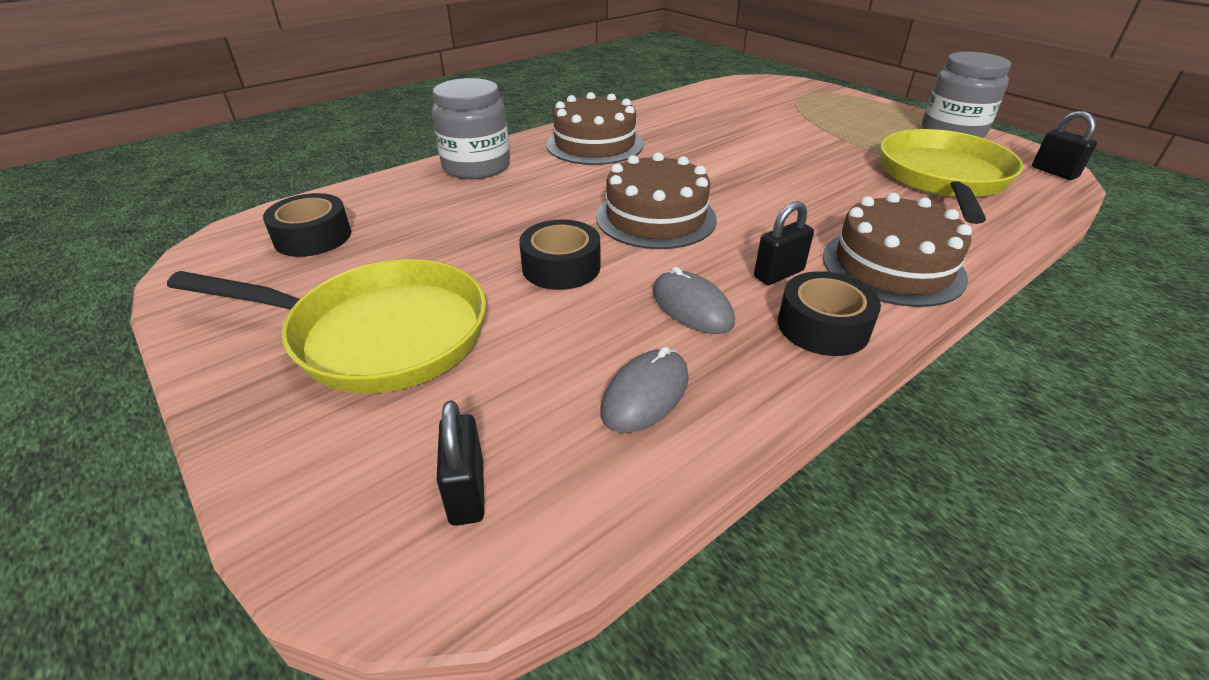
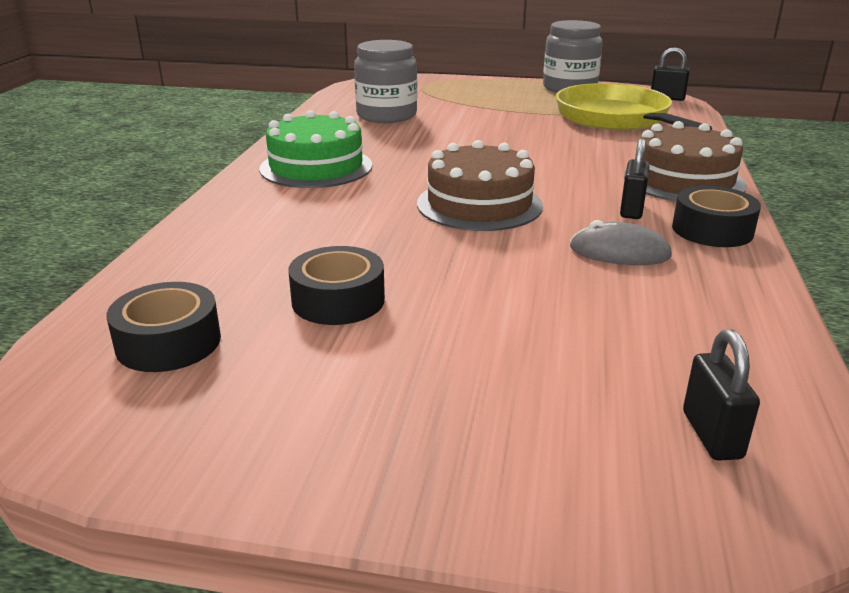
camera: 40 degrees left, 10 degrees down
yellow pan [167,259,486,394] -> none
grey jar [432,78,510,179] -> grey jar moved to [354,40,417,123]
black padlock [436,400,484,526] -> black padlock turned 45 degrees clockwise [683,329,760,461]
black tape [519,219,600,290] -> black tape moved to [288,246,385,325]
brown cake [546,92,644,165] -> green cake [259,110,372,188]
grey mouse [600,347,689,433] -> none

